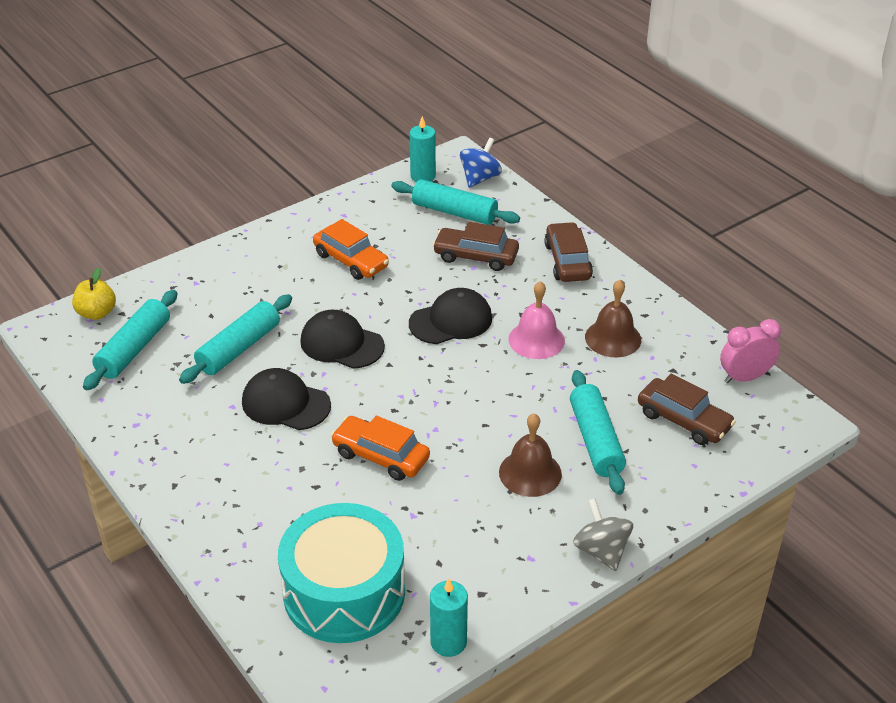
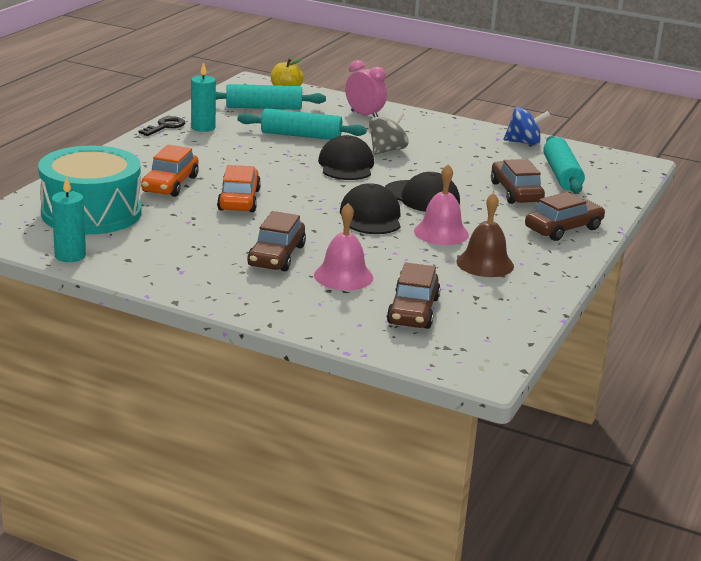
camera: 60 degrees right, 15 degrees down
black cap [242,368,331,430] -> black cap moved to [340,183,400,234]
orange car [313,219,389,280] -> orange car moved to [141,145,199,197]
turquoise candle [410,116,436,182] -> turquoise candle moved to [191,62,216,132]
blue spinning top [460,138,502,188] -> blue spinning top moved to [504,107,550,146]
brown bell [499,413,562,497] -> brown car [247,211,306,271]
turquoise rolling pin [570,370,626,495] -> pink bell [314,203,373,290]
grey spinning top [573,498,633,571] -> grey spinning top moved to [369,112,408,155]
pink clock [720,319,781,383] -> pink clock moved to [345,60,387,117]
none -> black key [139,116,185,136]

